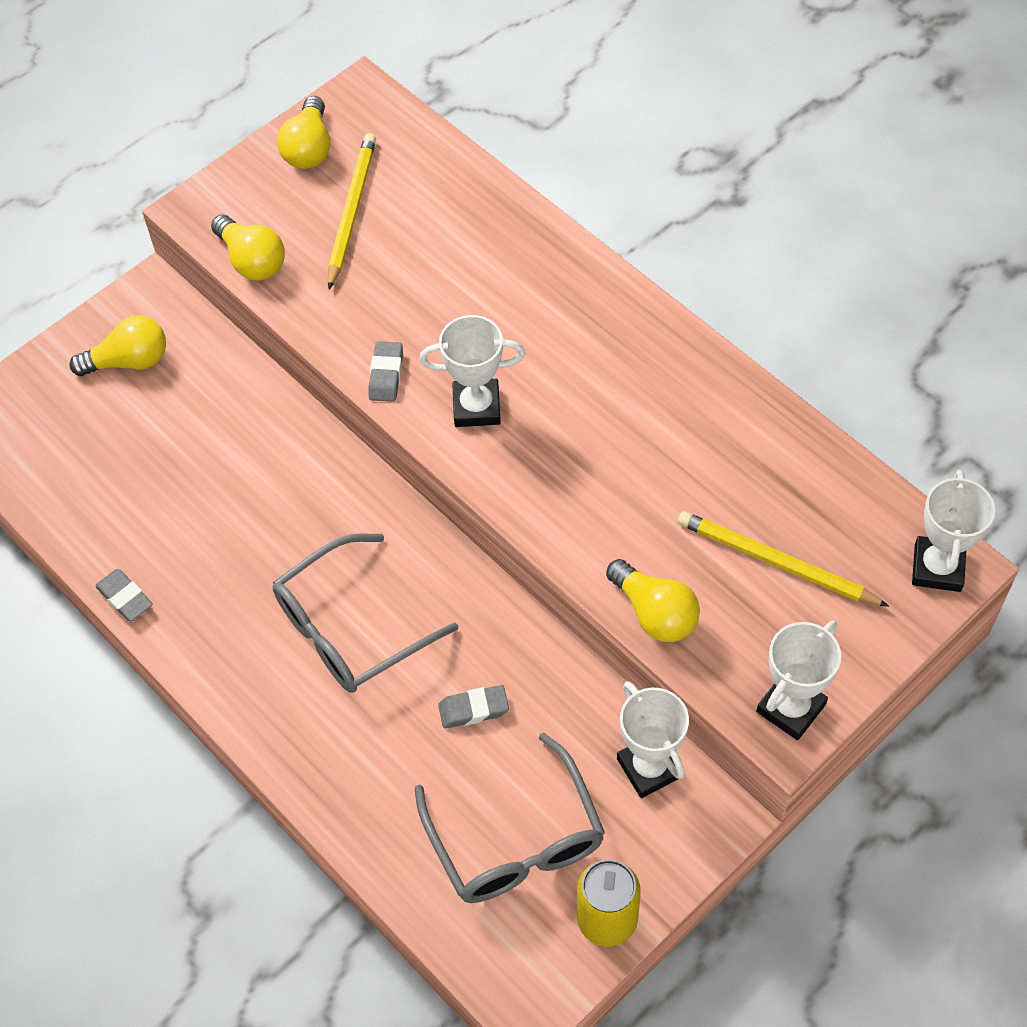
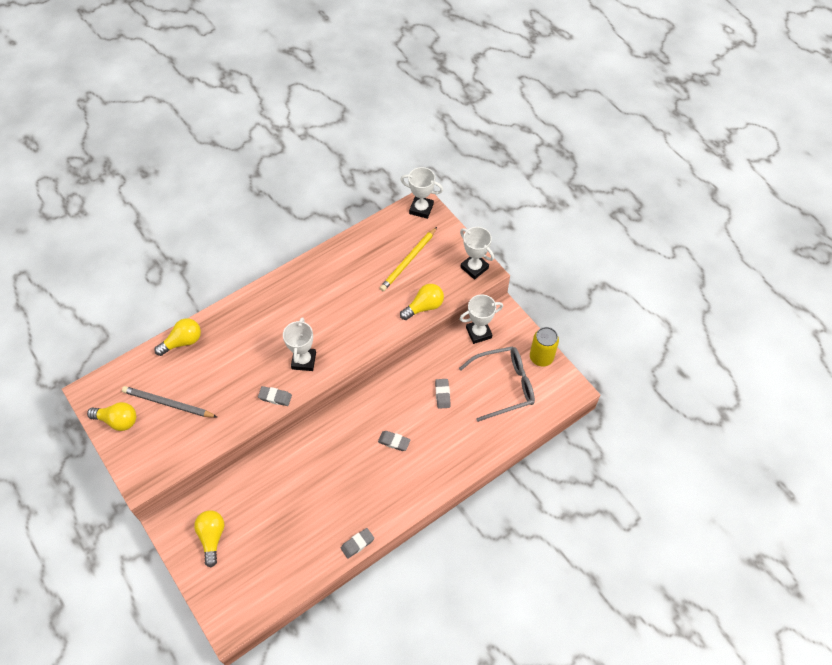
camera: 85 degrees left, 0 degrees up
yellow light bulb [211,215,285,281] -> yellow light bulb moved to [154,318,201,356]
grey glasses [273,533,458,693] -> grey eraser [378,431,411,451]
yellow pencil [328,133,376,290] -> grey pencil [122,386,217,418]

